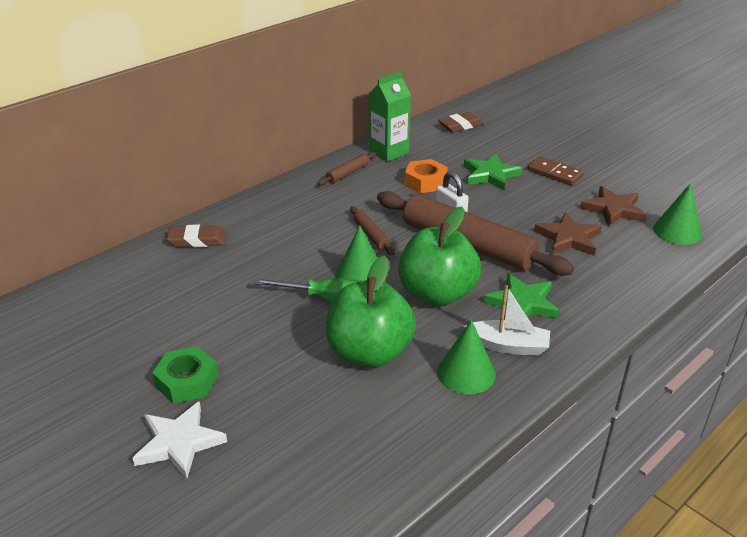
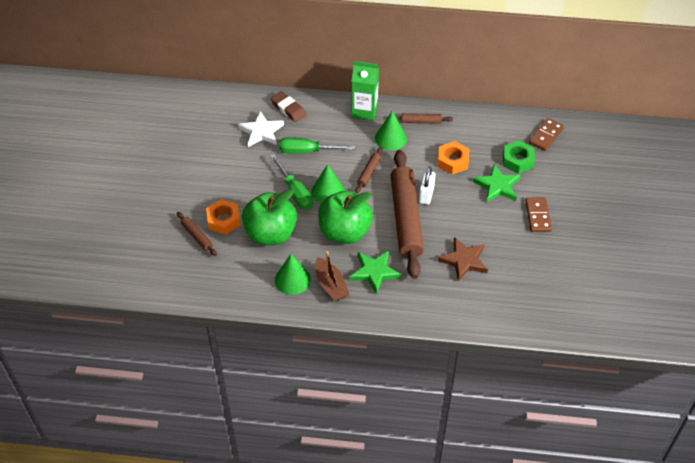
camera: 50 degrees right, 15 degrees up
white star [133,401,227,479] -> white star moved to [238,111,284,147]
green nut [152,346,218,403] -> green nut moved to [503,141,535,174]
green carton [369,71,411,162] -> green carton moved to [351,61,379,121]
brown eraser [438,112,484,132] -> brown domino [529,118,564,151]
white boat [464,285,550,356] -> brown boat [315,251,349,302]
brown star [580,186,646,227] -> none
green cone [653,183,702,245] -> green cone moved to [375,111,407,150]
none -> brown rolling pin [177,212,217,256]
none -> orange nut [206,199,241,235]
none -> green screwdriver [279,137,356,154]

